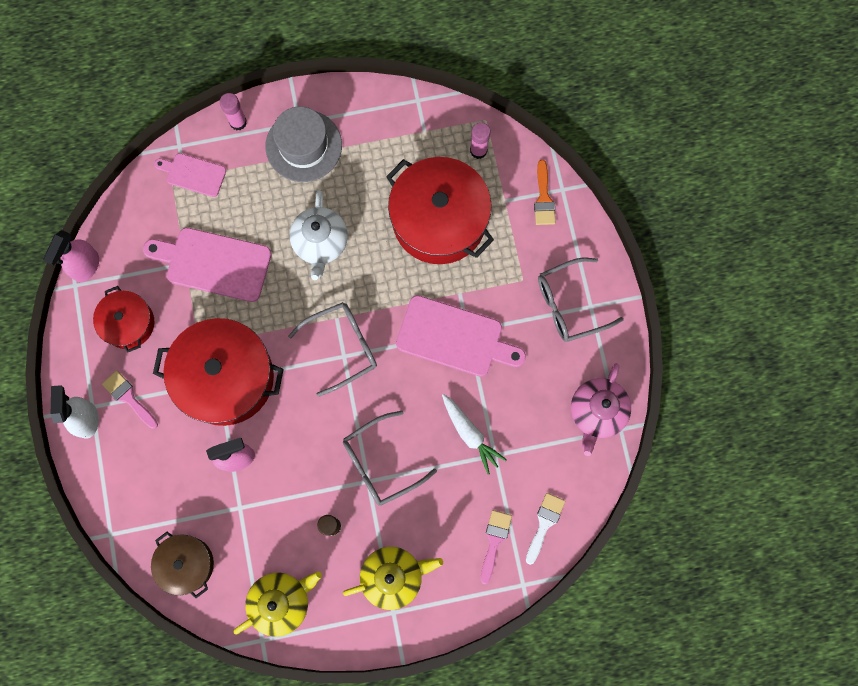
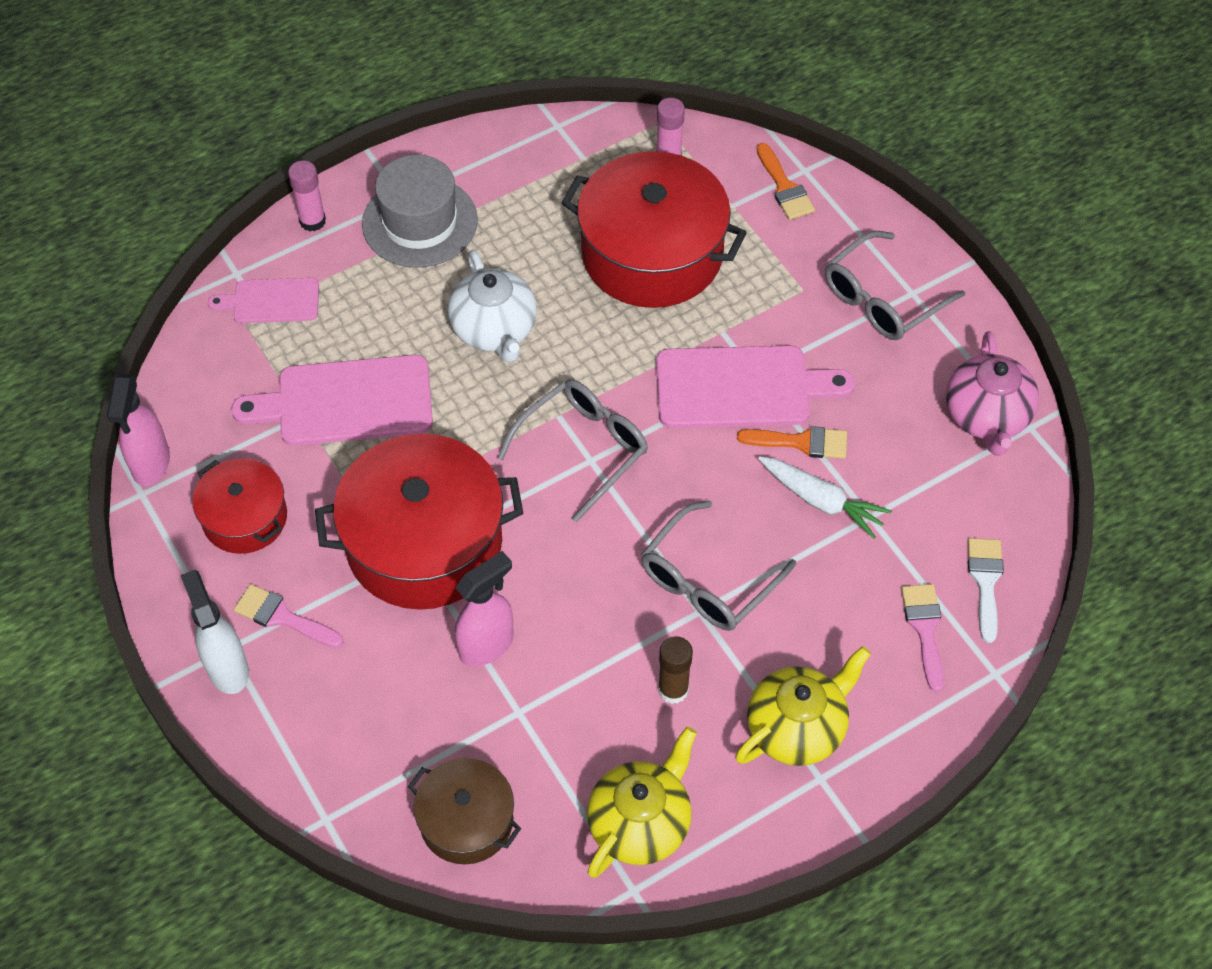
camera: 20 degrees left, 20 degrees down
none -> orange brush [737,426,847,459]

